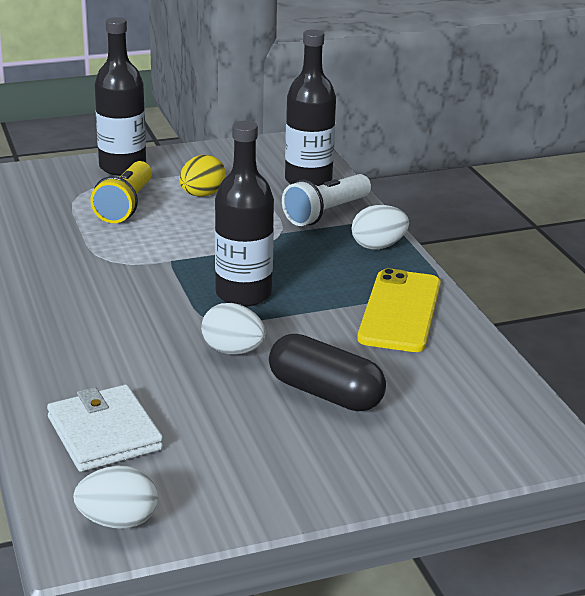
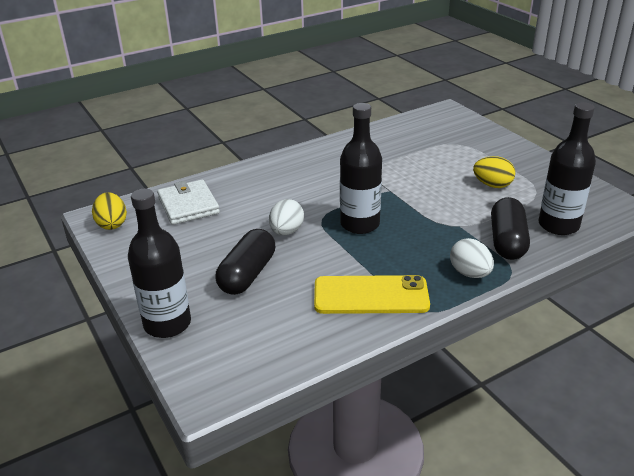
camera: 80 degrees right, 5 degrees up
white wallet [47,384,163,472] -> white wallet turned 75 degrees counterclockwise [157,180,220,225]
white egg [73,466,158,529] -> yellow egg [92,192,127,230]
yellow flashlight [90,161,152,223] -> none
black bottle [94,17,146,176] -> black bottle moved to [128,189,191,338]
white flashlight [282,174,371,226] -> black capsule [491,197,530,260]

